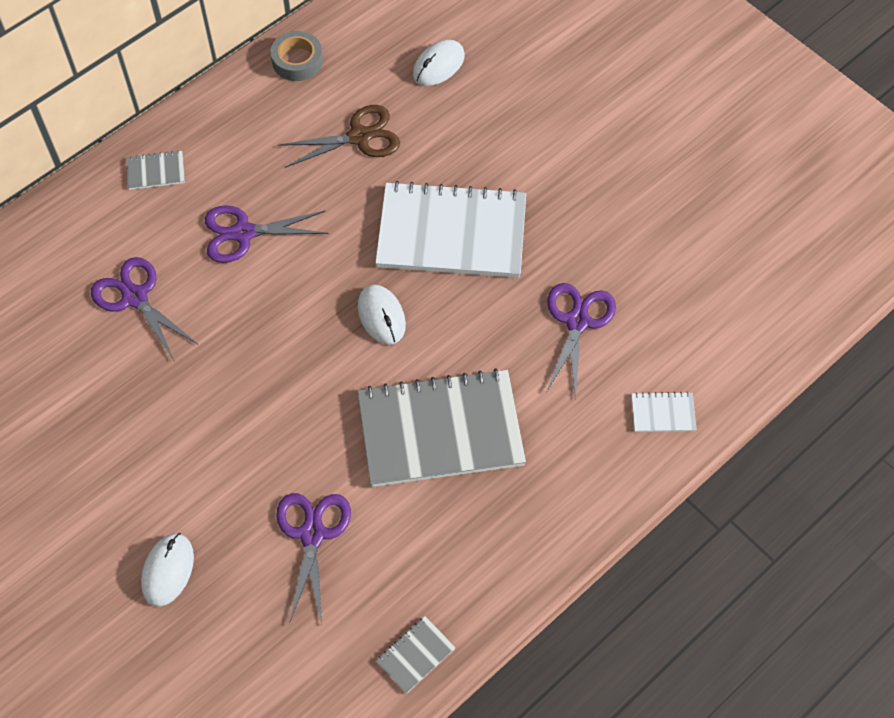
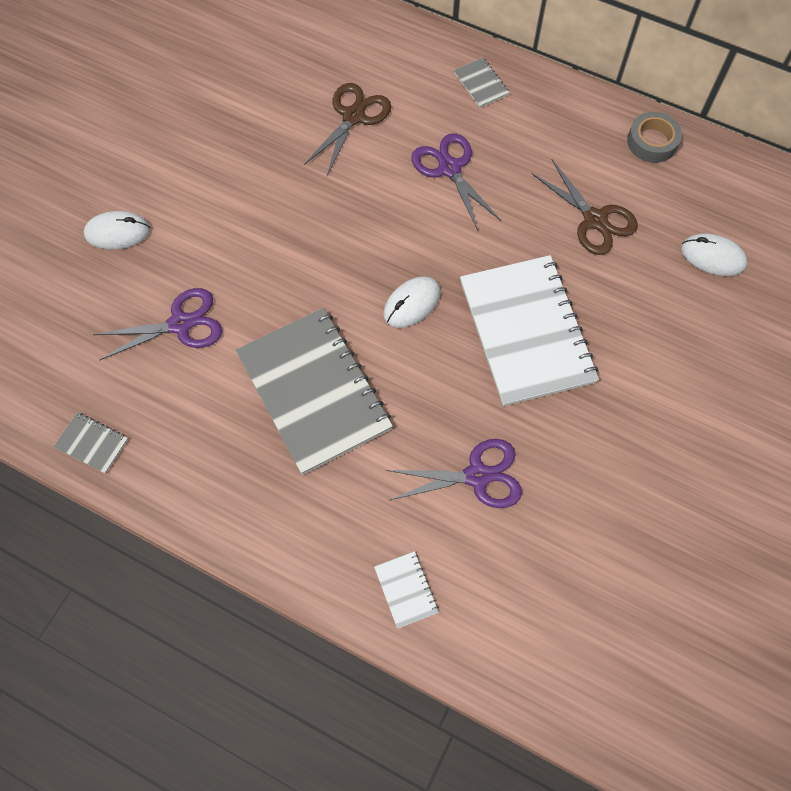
camera: 70 degrees right, 5 degrees up
purple scissors [91,257,198,360] -> brown scissors [304,83,391,175]

